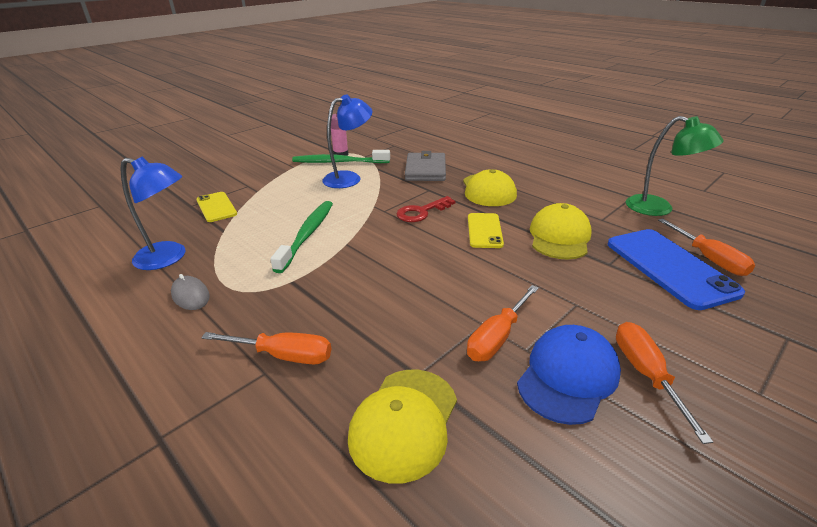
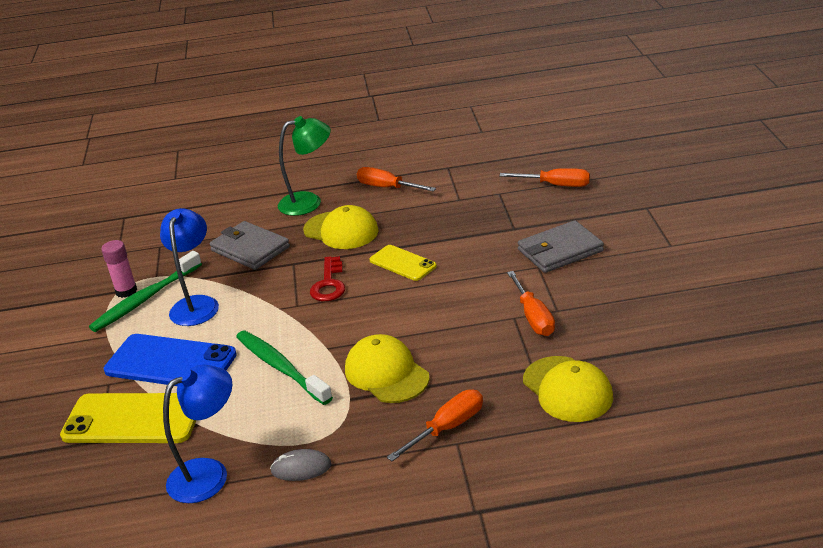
camera: 50 degrees left, 0 degrees up
yellow phone [196,192,237,222] -> yellow phone [60,393,196,443], size x1.71
blue cap [517,325,621,425] -> none
yellow cap [530,203,592,260] -> yellow cap moved to [345,334,430,403]
blue phone [608,229,745,310] -> blue phone moved to [104,334,237,386]
orange screwdriver [616,322,713,444] -> orange screwdriver moved to [357,167,436,191]
green lamp [626,116,723,216] -> green lamp moved to [278,116,331,216]
none -> grey wallet [518,220,604,273]

